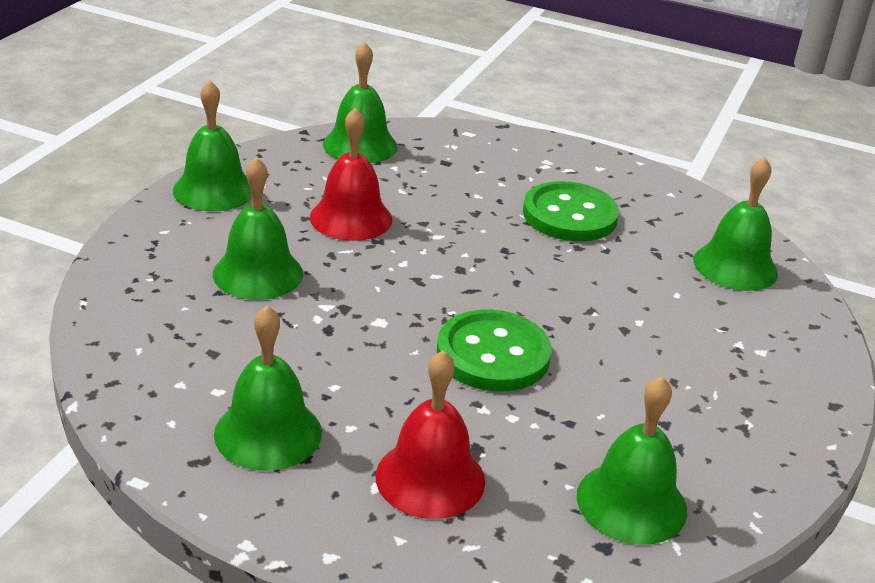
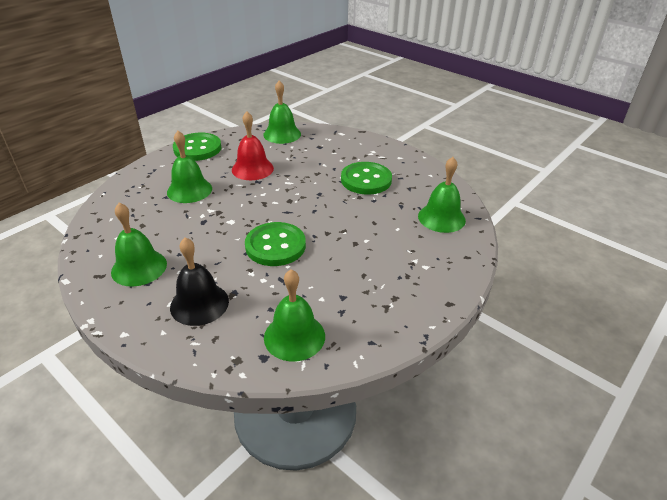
camera: 20 degrees right, 5 degrees up
green bell [173,80,252,211] -> green button [173,133,221,161]
red bell [376,350,485,519] -> black bell [170,237,229,326]

